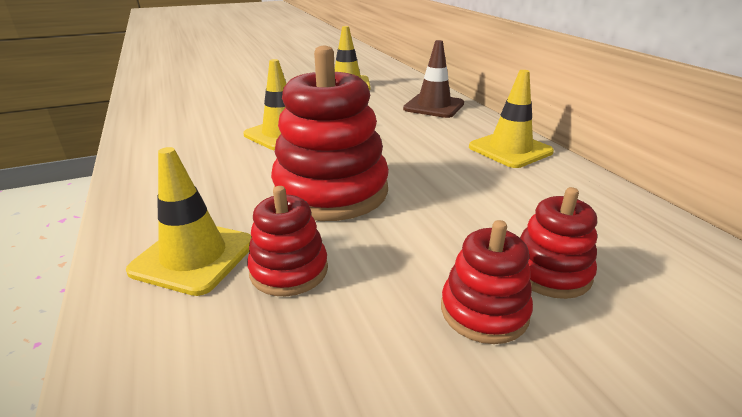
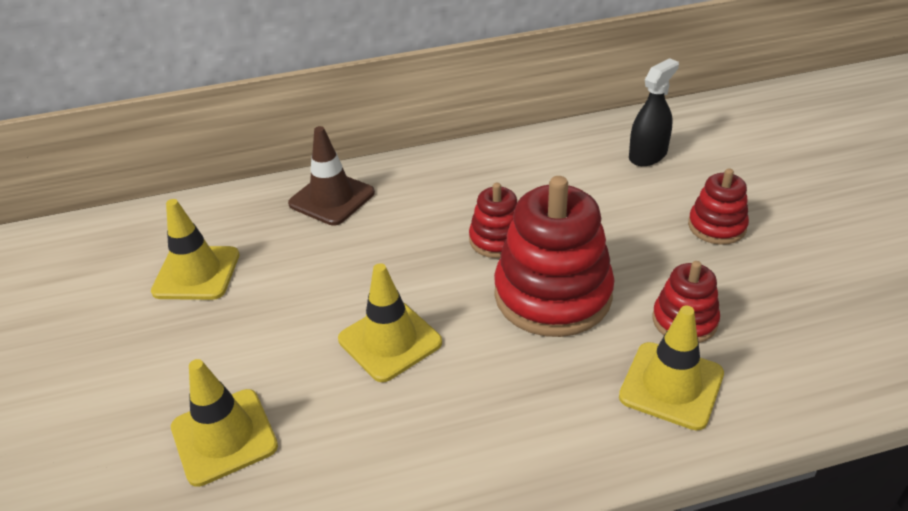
camera: 80 degrees left, 10 degrees up
yellow traffic cone [469,70,554,168] -> yellow traffic cone moved to [171,359,278,487]
red stacking toy [520,187,597,299] -> red stacking toy moved to [469,183,517,258]
none -> black spray bottle [629,58,679,166]

